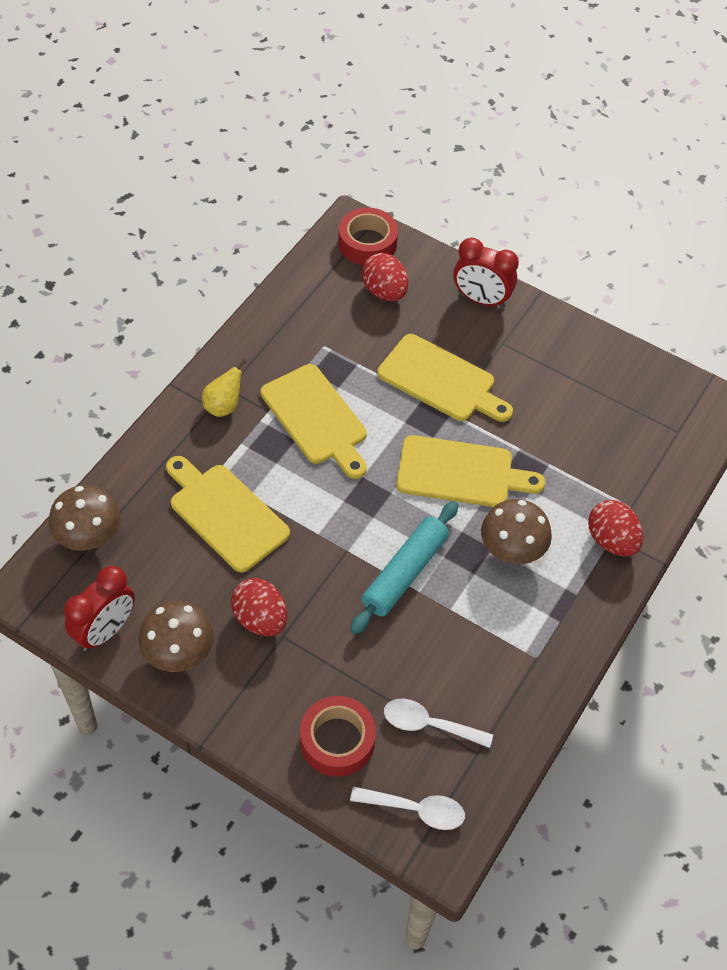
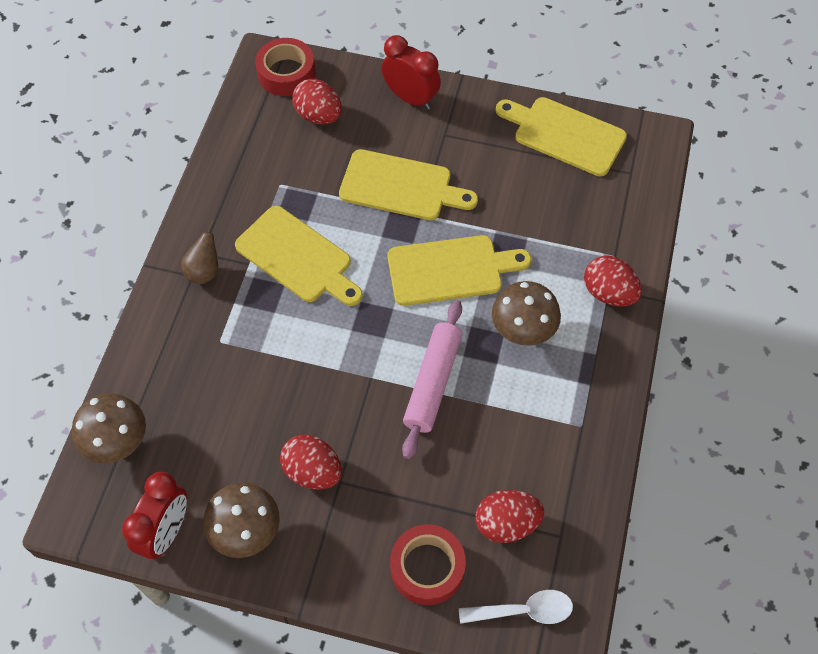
camera: 15 degrees left, 5 degrees up
yellow cutting board [166,456,290,572] -> yellow cutting board moved to [496,97,627,176]
yellow pear [202,359,247,417] -> brown pear [181,221,218,284]
turquoise rolling pin [350,501,458,634] -> pink rolling pin [402,300,462,459]
white spoon [384,699,493,748] -> red egg [475,490,544,543]
red clock [453,238,519,308] -> red clock turned 150 degrees counterclockwise [382,35,441,110]

